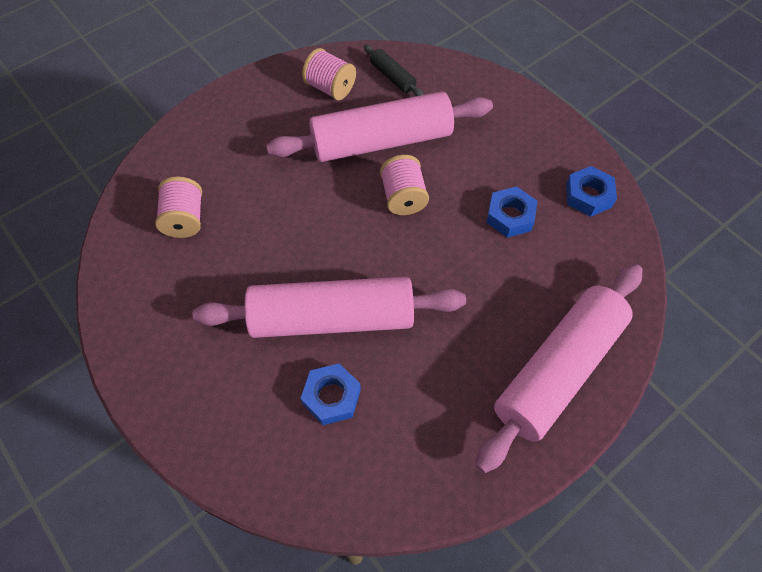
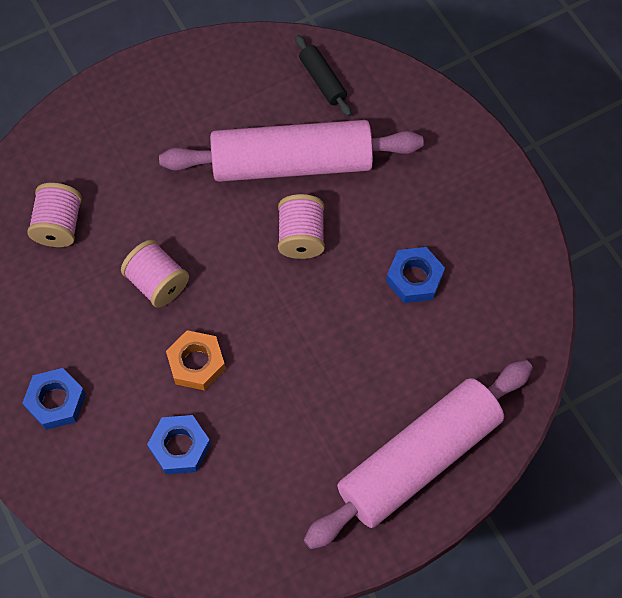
camera: 10 degrees right, 5 degrees up
pink rolling pin [193,277,466,338] -> orange nut [166,330,226,391]
pink spool [302,48,356,100] -> pink spool moved to [121,240,189,308]
blue nut [566,166,617,217] -> blue nut moved to [22,368,86,430]

